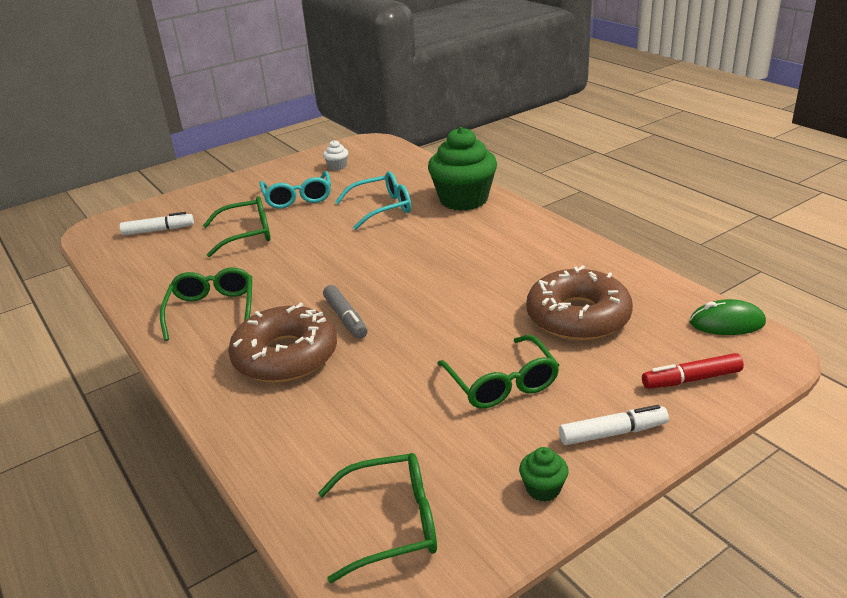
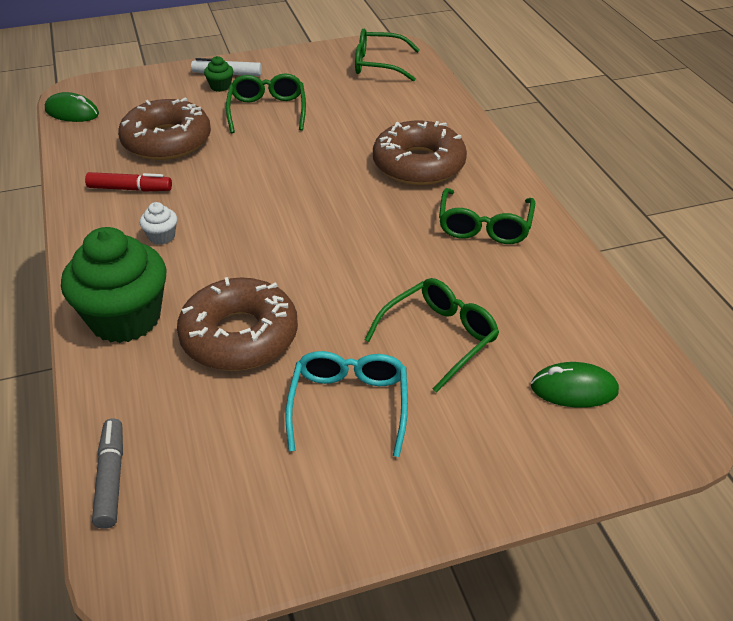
camera: 165 degrees left, 10 degrees up
white marker [120,212,194,235] -> green mouse [531,362,619,408]
green glasses [203,196,271,257] -> green glasses turned 135 degrees clockwise [365,278,499,393]
white cupcake [323,140,348,170] -> white cupcake moved to [140,202,177,245]
grey marker [323,285,368,339] -> grey marker moved to [92,418,123,529]
turquoise glasses [335,171,411,230] -> brown donut [177,277,298,371]
green cupcake [519,447,569,502] -> green cupcake moved to [204,56,233,92]
red marker [642,353,744,389] -> red marker moved to [85,172,172,192]

